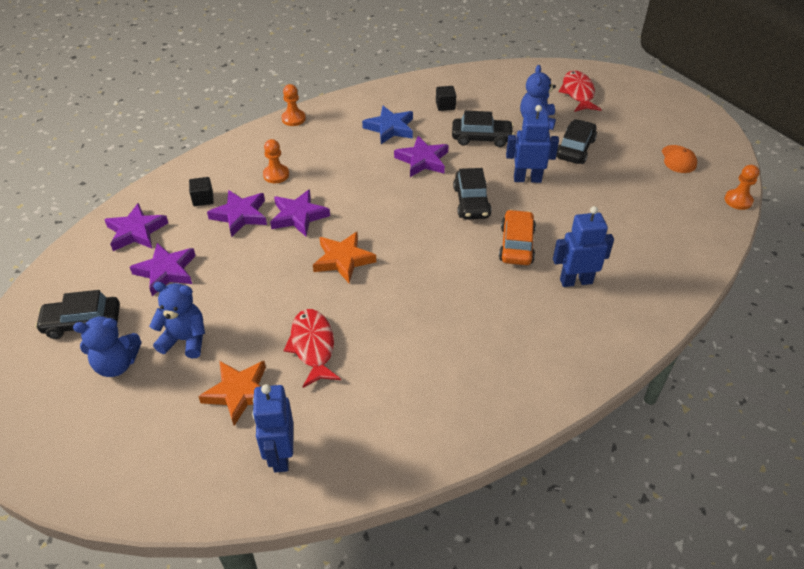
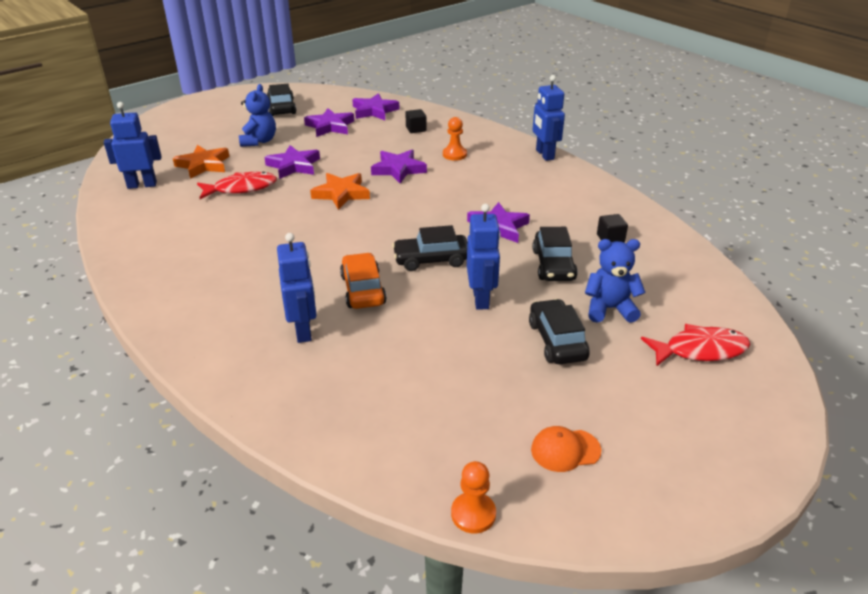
camera: 85 degrees right, 10 degrees down
blue teddy bear [73,316,141,377] -> none
purple star [207,190,267,237] -> purple star moved to [264,145,320,179]
orange pawn [282,84,306,126] -> blue robot [533,75,565,161]
blue star [362,106,413,144] -> none
orange car [499,209,536,265] -> orange car turned 105 degrees counterclockwise [340,253,387,309]
black car [556,119,597,164] -> black car turned 120 degrees counterclockwise [529,299,590,364]

